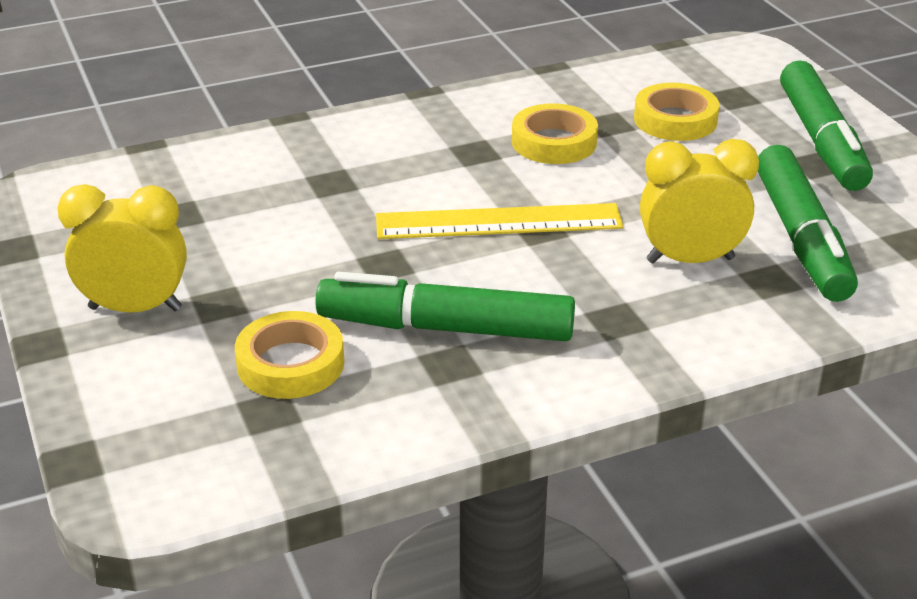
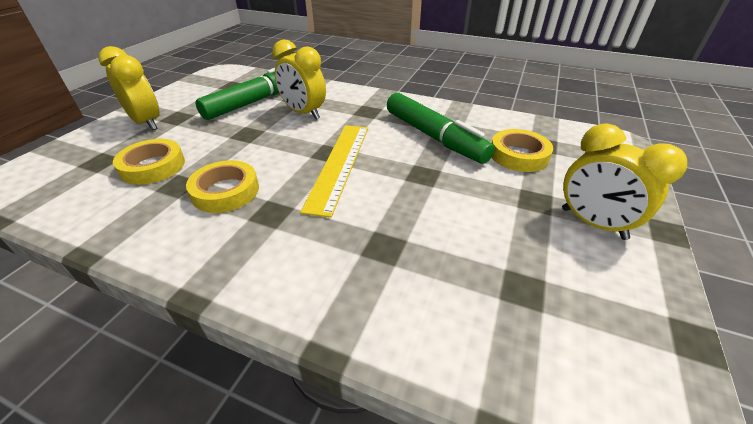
camera: 135 degrees left, 5 degrees up
yellow ruler [376,203,624,239] -> yellow ruler turned 60 degrees clockwise [300,125,368,218]
green marker [780,61,873,191] -> yellow clock [98,46,160,130]

